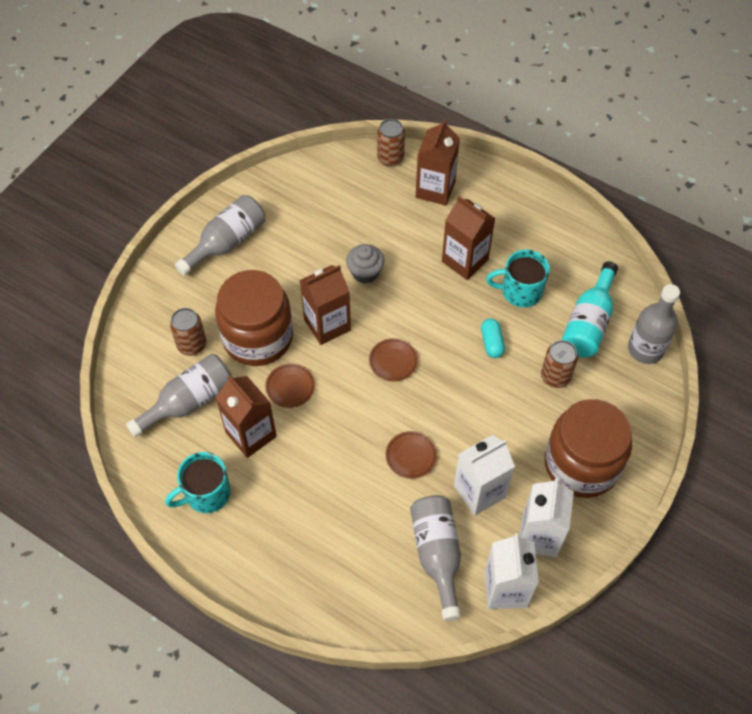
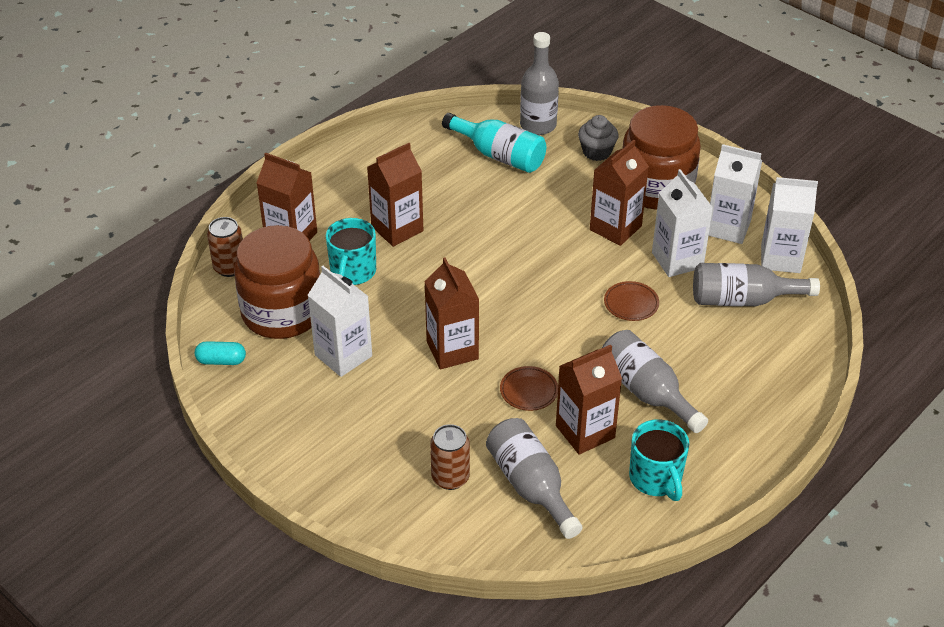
camera: 80 degrees left, 15 degrees down
grey bottle [175,195,266,276] -> grey bottle moved to [601,330,708,433]
brown jar [215,270,293,366] -> brown jar moved to [234,225,320,339]
grey cupcake [346,244,384,284] -> grey cupcake moved to [578,115,618,161]
brown plate [369,338,418,382] -> none
turquoise capsule [481,318,505,358] -> turquoise capsule moved to [195,341,246,365]
turquoise mug [486,249,550,308] -> turquoise mug moved to [326,218,376,285]
brown can [541,340,578,388] -> none
none -> white carton [308,266,372,377]
none -> brown carton [590,140,649,246]

